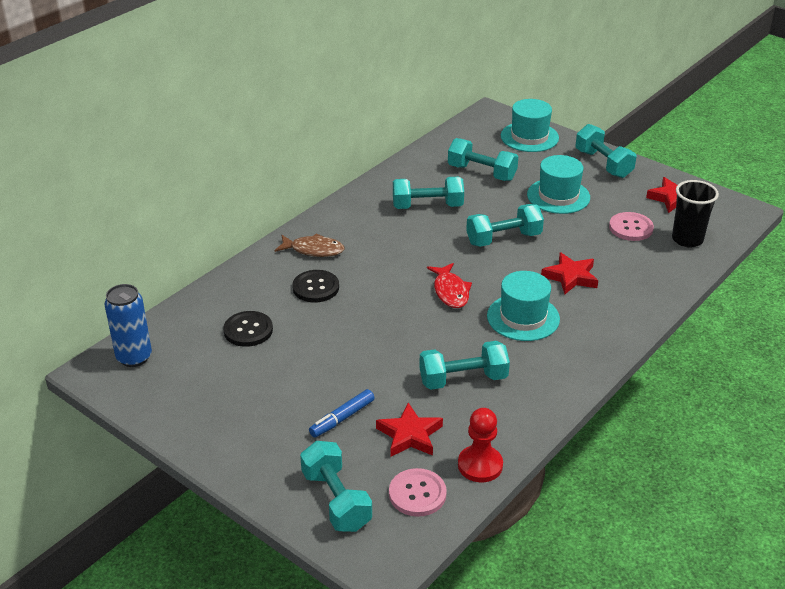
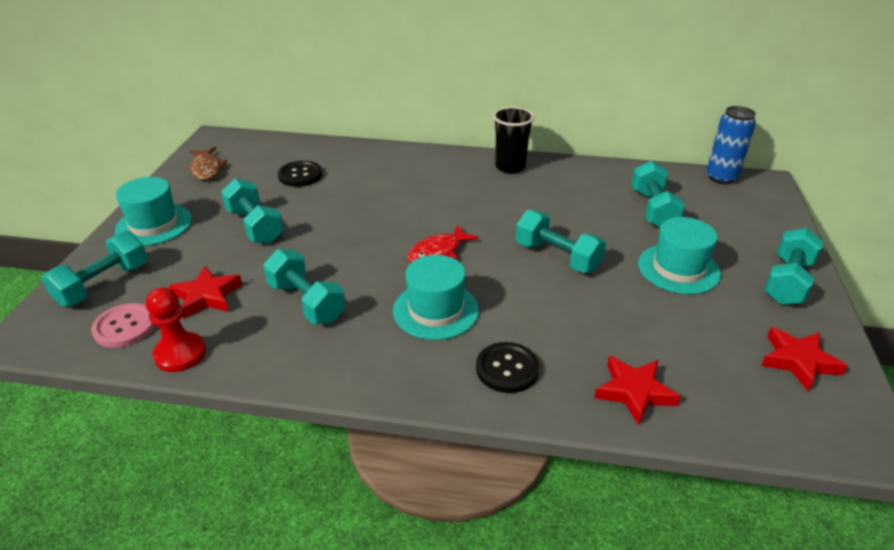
camera: 60 degrees right, 0 degrees up
blue can [104,284,152,367] -> blue can moved to [707,106,756,184]
brown fish [274,233,345,257] -> brown fish moved to [190,147,227,180]
black button [292,270,339,302] -> black button moved to [476,342,539,393]
blue marker [309,389,374,437] -> none
turquoise dumbbell [393,177,464,209] -> turquoise dumbbell moved to [221,178,284,244]
turquoise hat [501,99,559,152] -> turquoise hat moved to [115,177,192,246]
red star [541,252,598,295] -> red star moved to [594,356,681,425]
pink button [609,212,654,241] -> none
black cup [672,180,719,248] -> black cup moved to [493,107,535,174]

